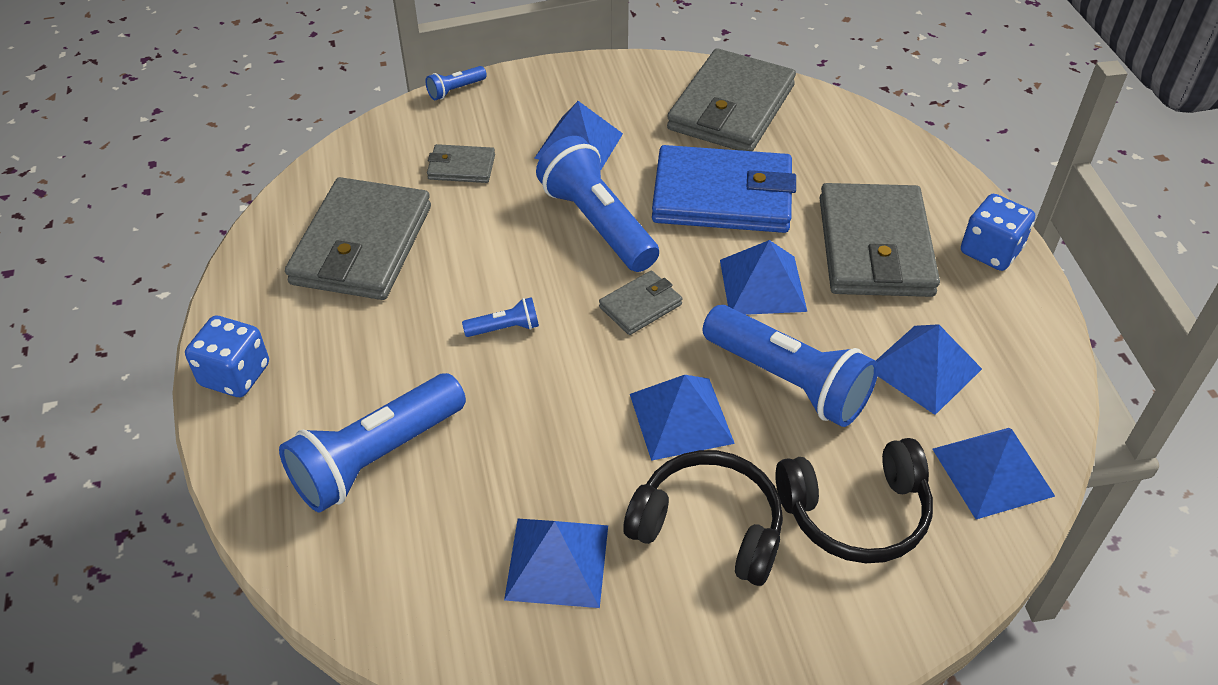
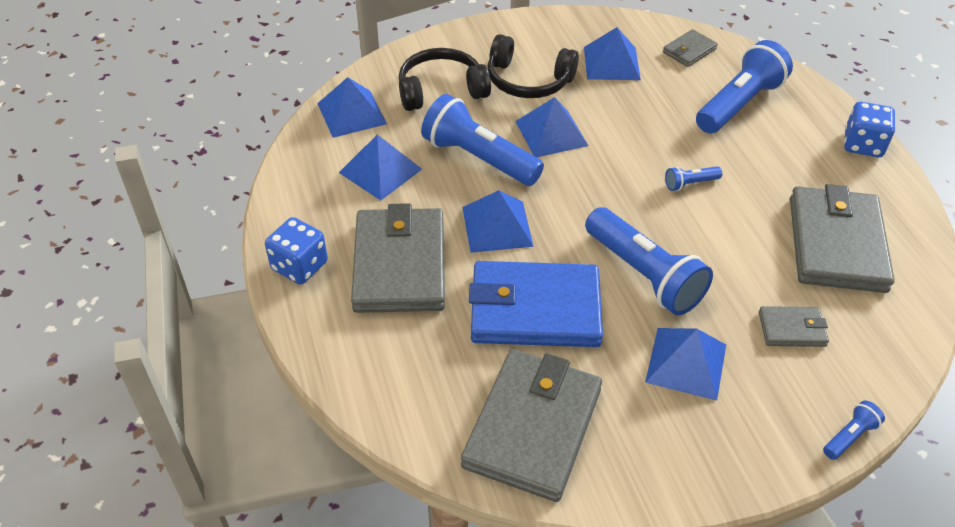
camera: 175 degrees right, 0 degrees up
grey wallet [599,270,682,335] -> grey wallet moved to [663,29,718,67]

